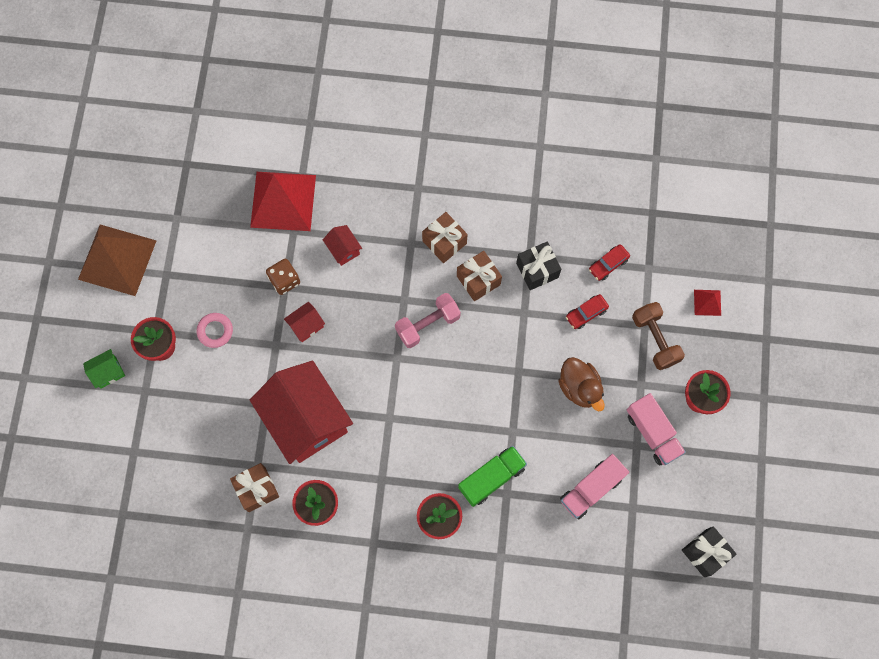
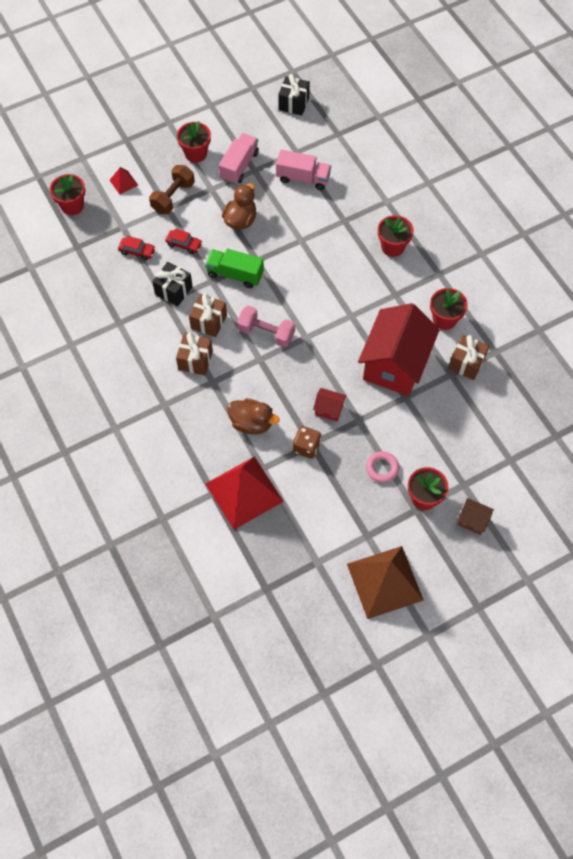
camera: 125 degrees left, 10 degrees down
green house [83,349,125,389] -> brown house [457,498,494,535]
red house [323,225,362,266] -> brown duck [227,398,279,434]
green truck [458,446,527,507] -> green truck moved to [205,249,264,288]
none -> red flower pot [50,174,85,215]

